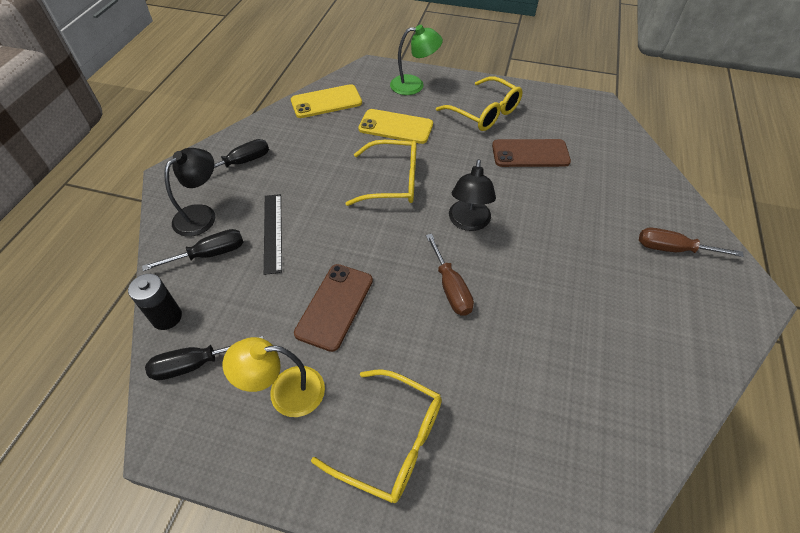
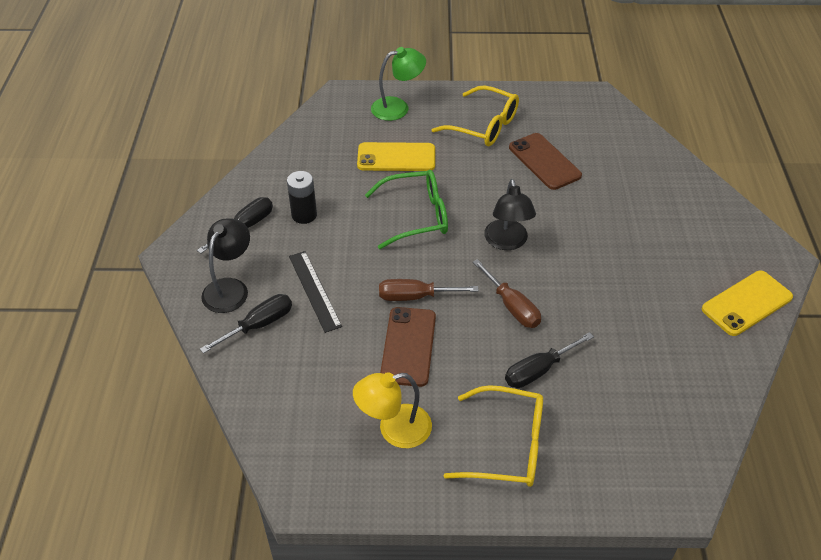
camera: 15 degrees left, 5 degrees down
black battery [128,274,182,330] -> black battery moved to [287,171,317,224]
black screwdriver [145,336,264,381] -> black screwdriver moved to [505,332,594,388]
yellow phone [291,84,362,118] -> yellow phone moved to [702,271,793,336]
yellow glasses [345,140,417,206] -> green glasses [365,170,448,249]
brown phone [492,139,571,167] -> brown phone turned 75 degrees clockwise [509,133,582,190]
brown screwdriver [639,228,744,257] -> brown screwdriver moved to [379,279,479,301]

